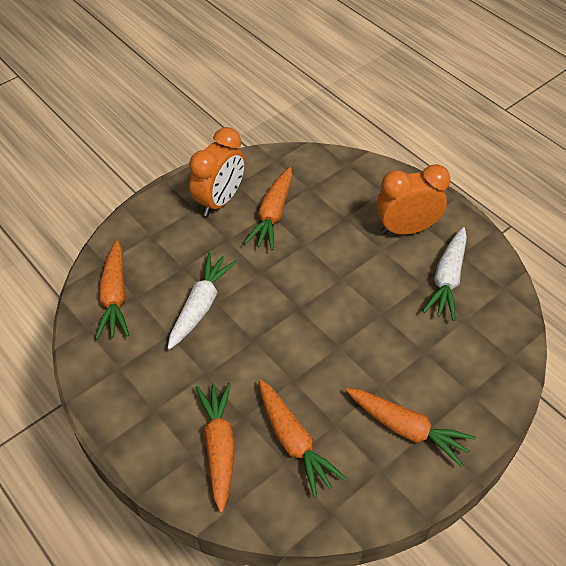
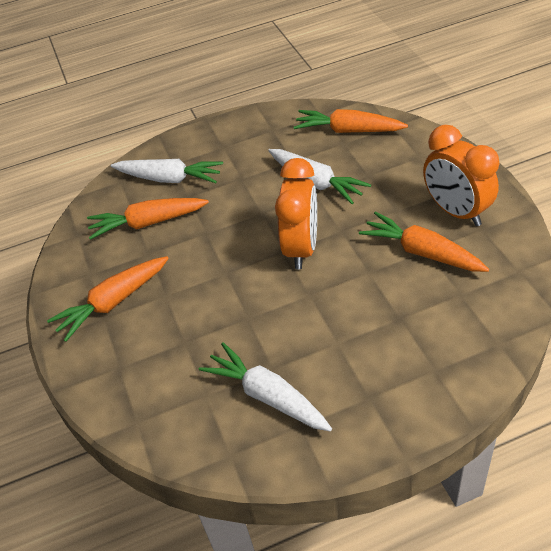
camera: 115 degrees right, 5 degrees down
orange carrot [195,382,235,513] -> white carrot [111,159,223,183]
orange clock [377,164,450,235] -> orange clock moved to [275,158,317,269]

